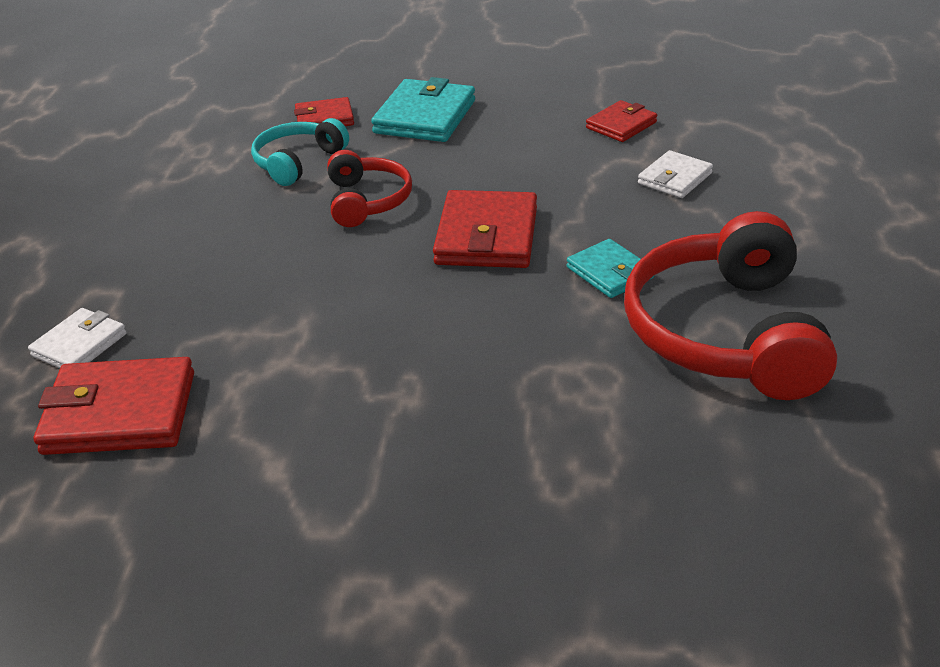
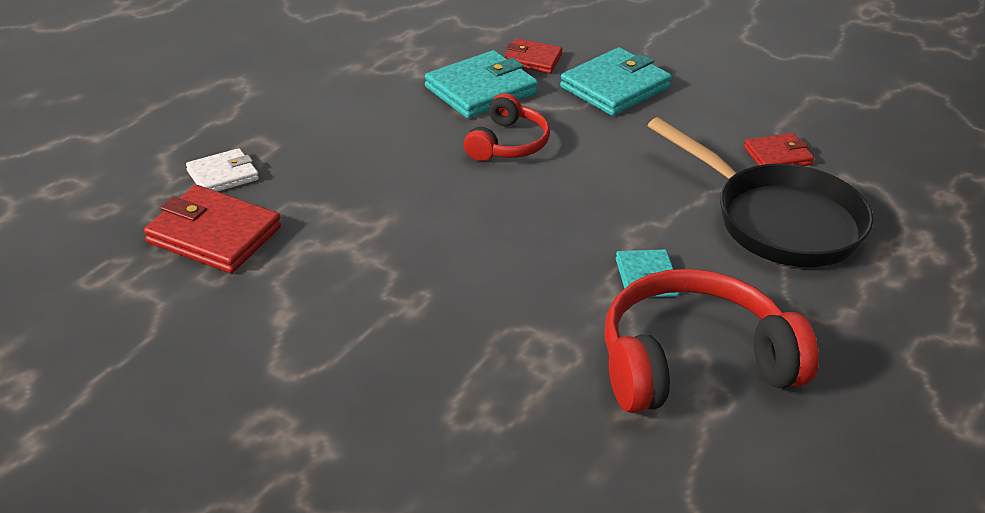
camera: 25 degrees right, 0 degrees up
turquoise headphones [251,118,349,186] -> turquoise wallet [425,50,538,118]
red wallet [433,190,537,268] -> none
red headphones [624,211,837,400] -> red headphones turned 45 degrees clockwise [604,269,819,413]
white wallet [638,150,713,198] -> black pan [648,117,873,267]

